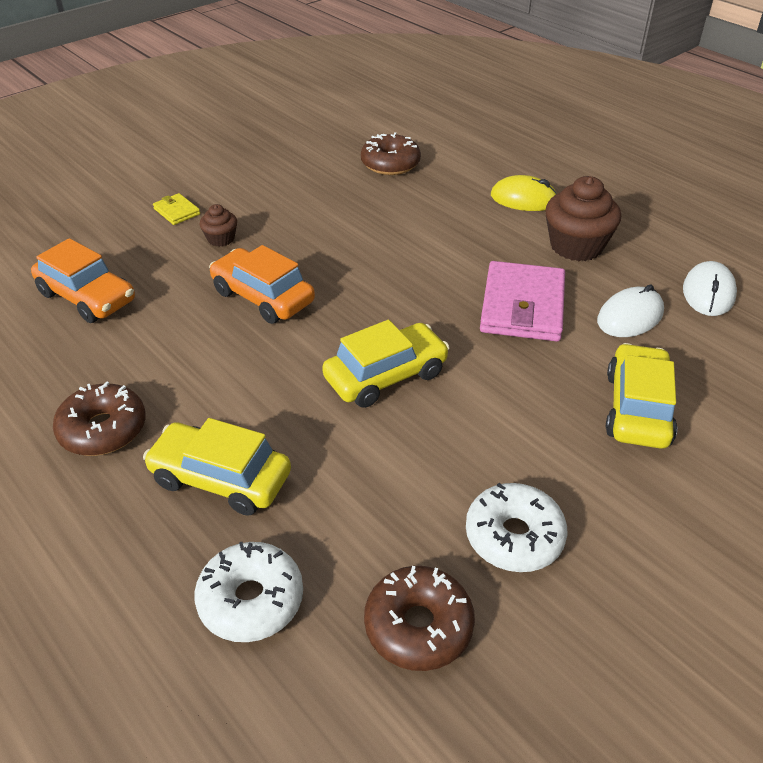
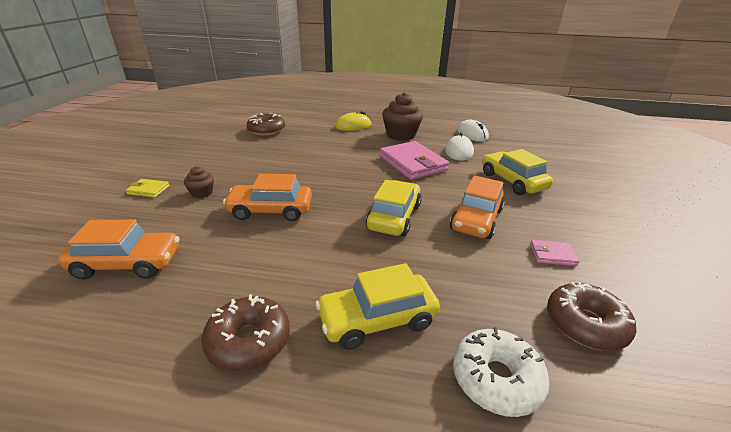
camera: 40 degrees left, 10 degrees down
white donut [466,483,567,572] -> pink wallet [530,240,579,266]
none -> orange car [450,176,505,239]

